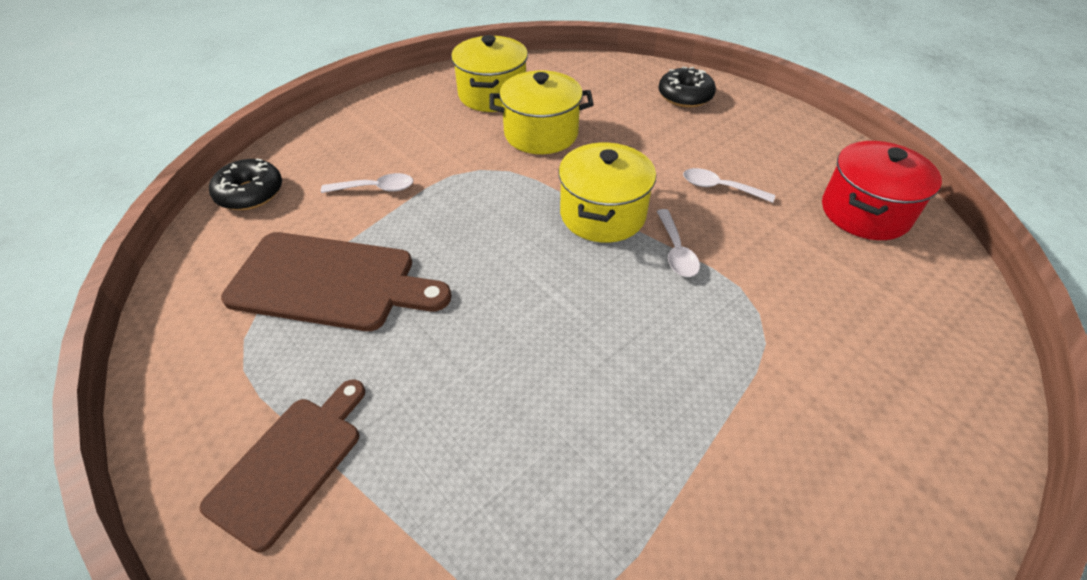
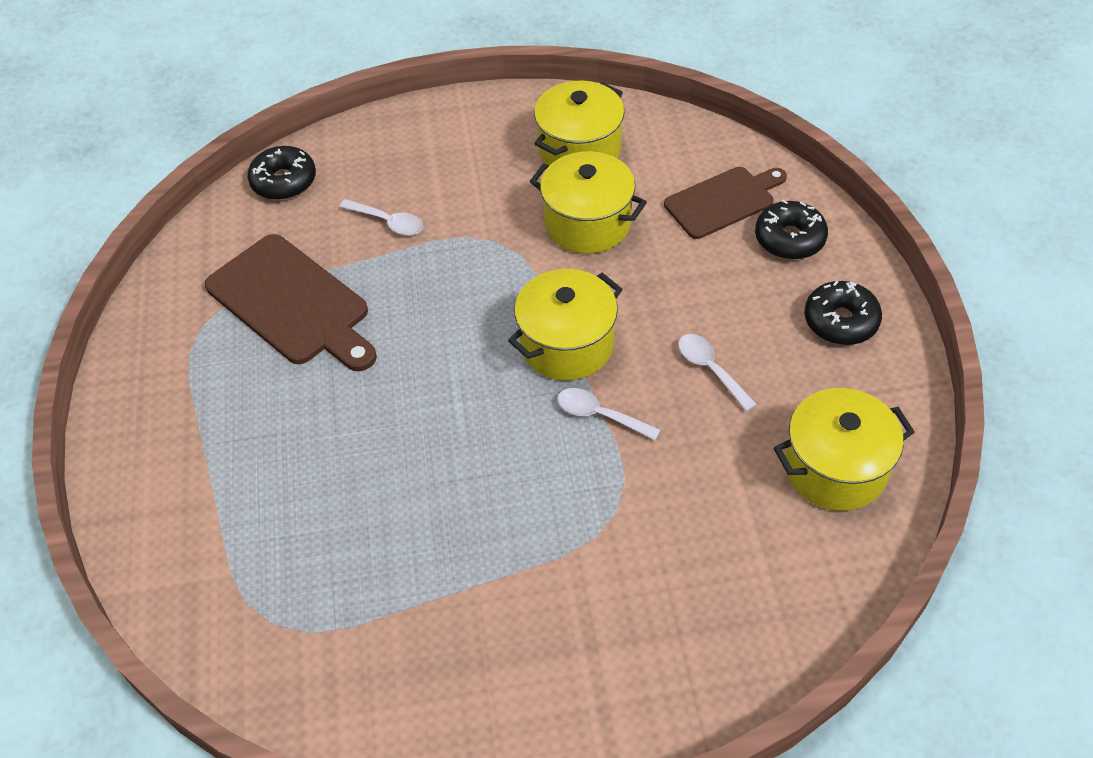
camera: 35 degrees right, 5 degrees up
brown cutting board [199,379,365,552] -> brown cutting board moved to [664,167,787,239]
white spoon [656,209,700,277] -> white spoon turned 90 degrees clockwise [557,388,661,440]
red pot [822,141,942,240] -> yellow pot [774,388,914,511]
none -> black donut [804,281,882,345]

